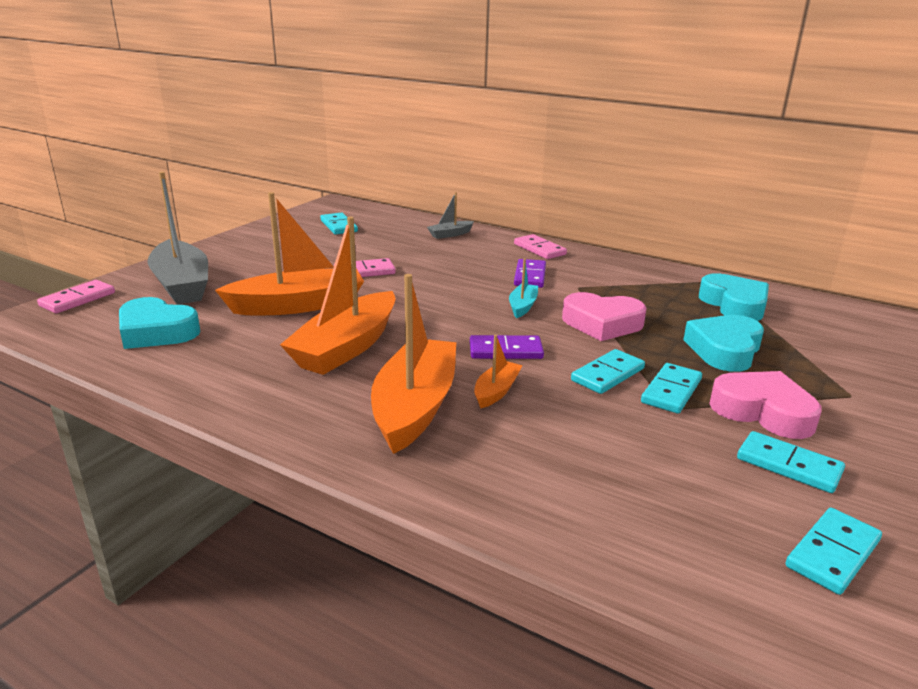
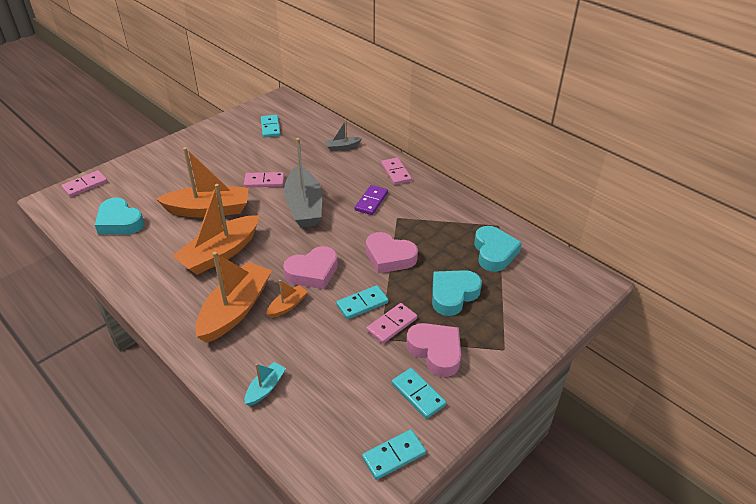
camera: 15 degrees right, 15 degrees up
grey boat [148,172,208,305] -> grey boat moved to [284,138,322,227]
purple domino [470,335,544,359] -> pink heart [283,246,338,289]
turquoise boat [509,258,538,318] -> turquoise boat moved to [245,362,286,406]
turquoise domino [641,363,702,414] -> pink domino [366,303,417,344]

